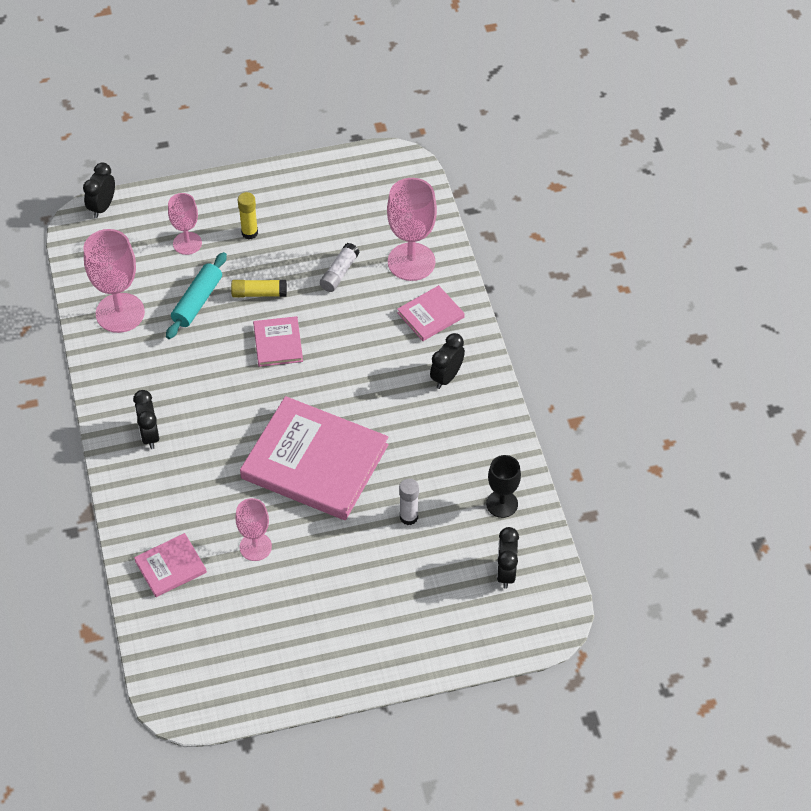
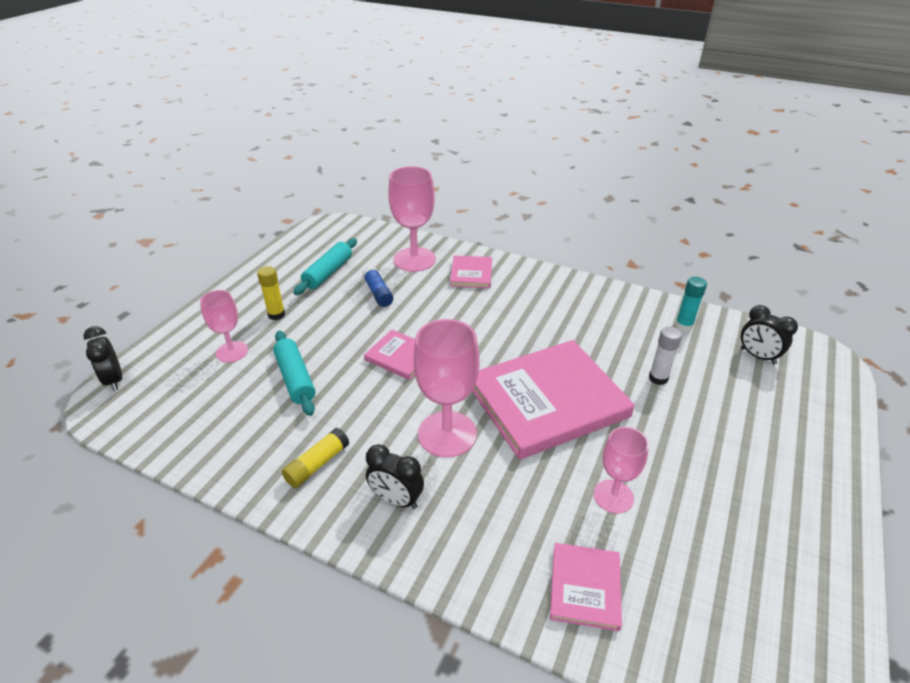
camera: 50 degrees left, 15 degrees down
pink goblet [84,229,145,333] -> pink goblet moved to [413,319,480,458]
yellow glue stick [231,280,287,298] -> yellow glue stick moved to [282,428,350,488]
white glue stick [320,243,360,292] -> blue glue stick [363,266,393,307]
black clock [430,333,465,389] -> none
black goblet [486,455,521,518] -> turquoise glue stick [675,277,707,332]
none -> turquoise rolling pin [293,238,357,295]

